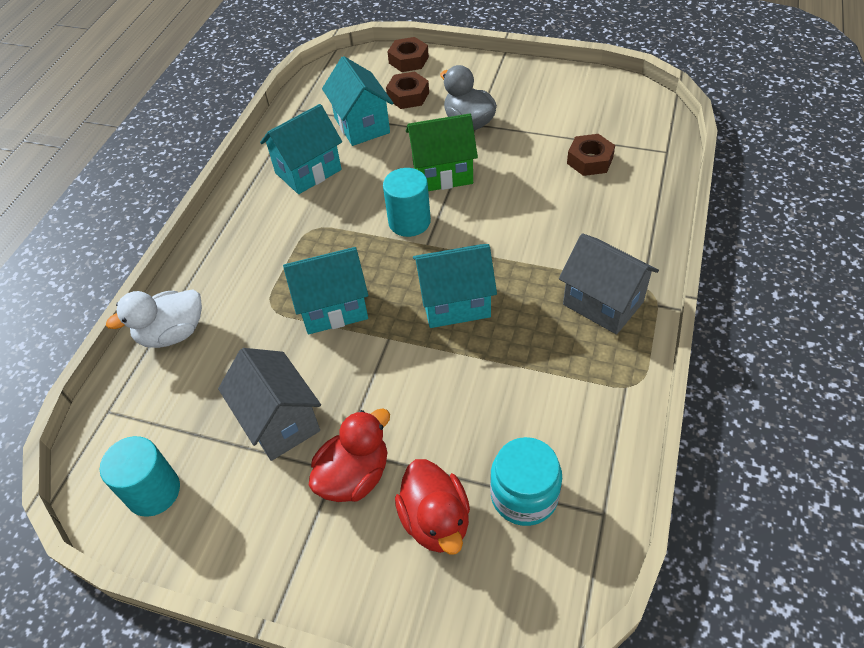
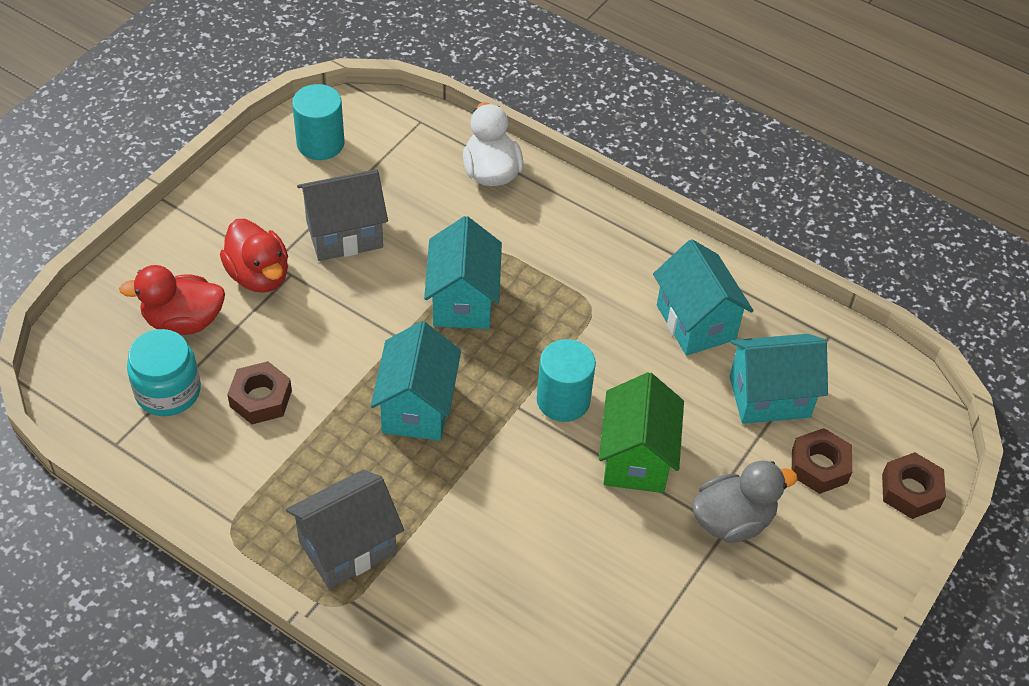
camera: 100 degrees right, 0 degrees up
brown nut [567,134,615,176] -> brown nut moved to [227,361,292,424]

